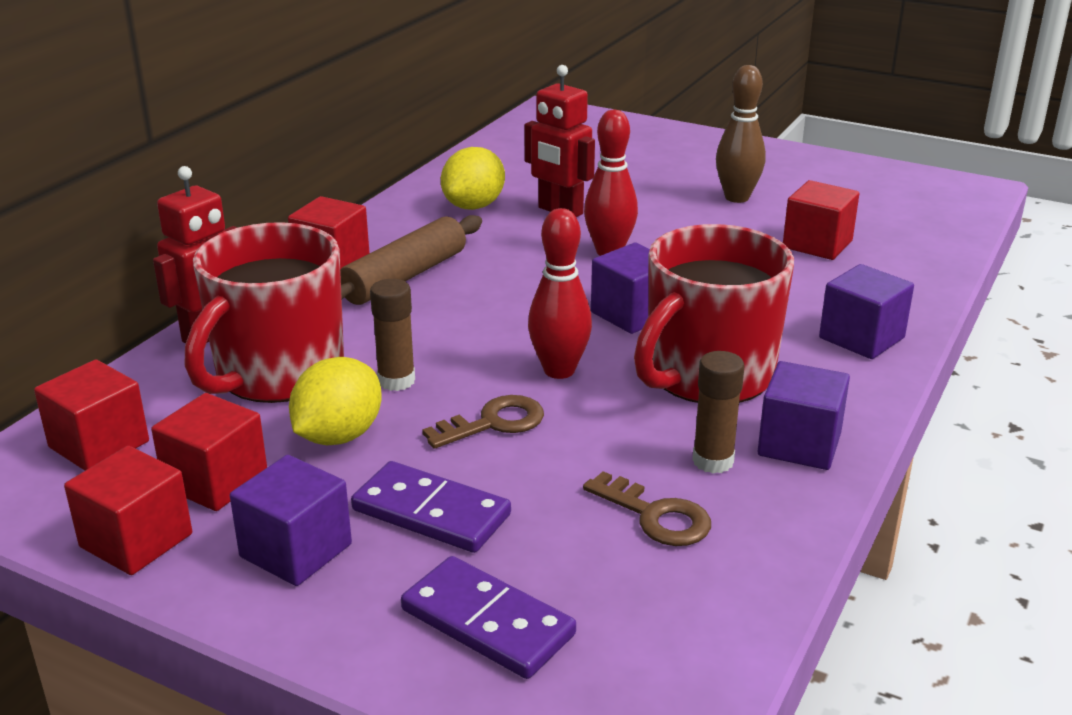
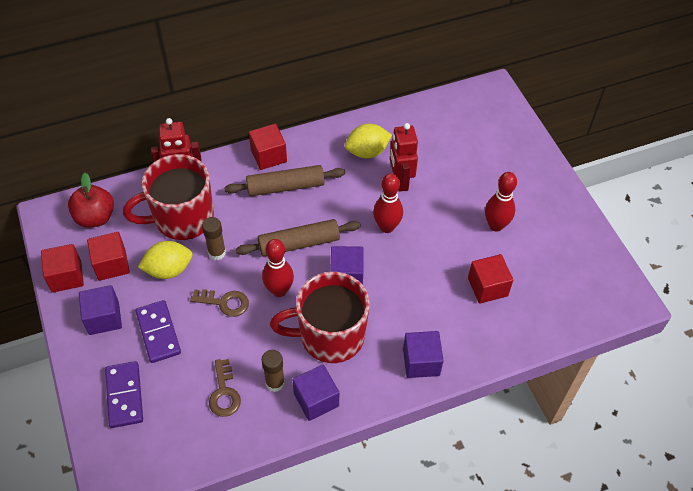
camera: 40 degrees right, 25 degrees up
red cube [34,360,149,471] -> red apple [68,173,114,227]
brown bowling pin [716,65,766,203] -> red bowling pin [485,172,517,232]
none -> brown rolling pin [236,219,361,257]

